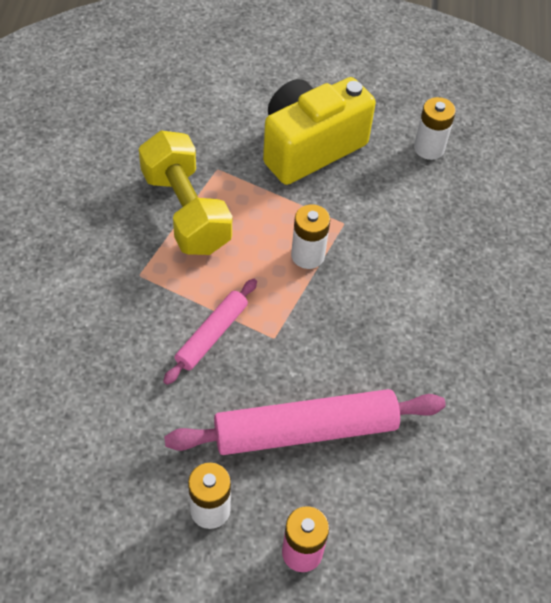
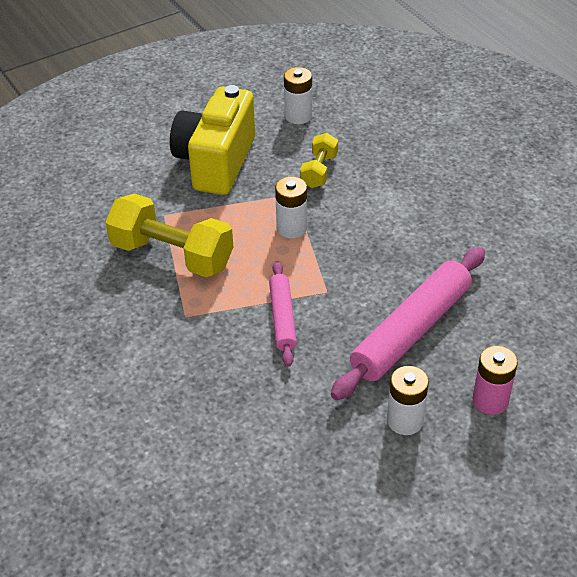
camera: 35 degrees left, 10 degrees down
none -> yellow dumbbell [300,133,338,188]

